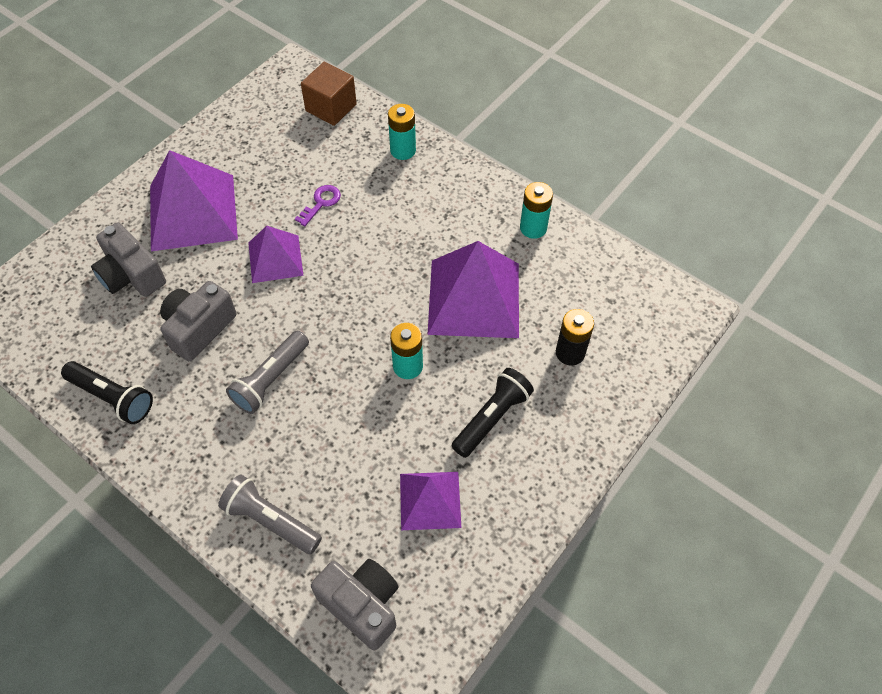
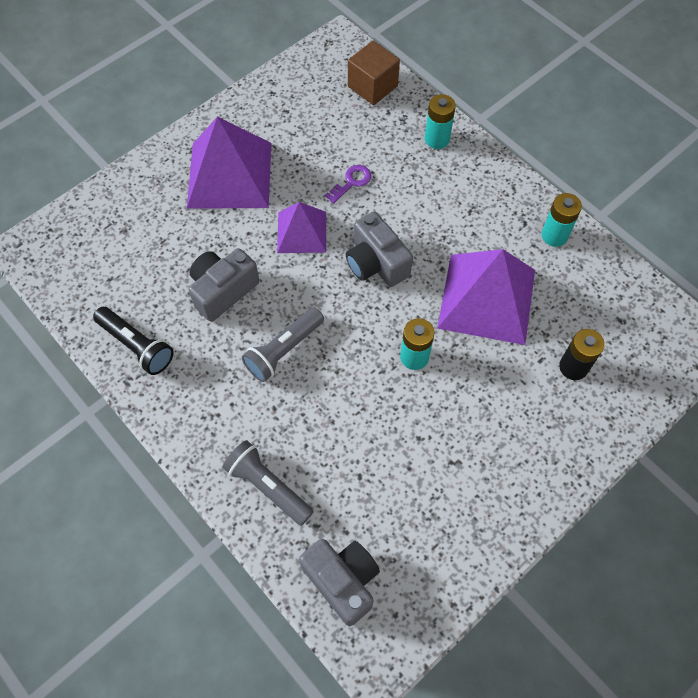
camera: 10 degrees right, 5 degrees up
grey camera [91,222,166,297] -> grey camera moved to [346,212,413,287]
purple pyramid [400,472,461,530] -> none
black flashlight [451,368,534,458] -> none

